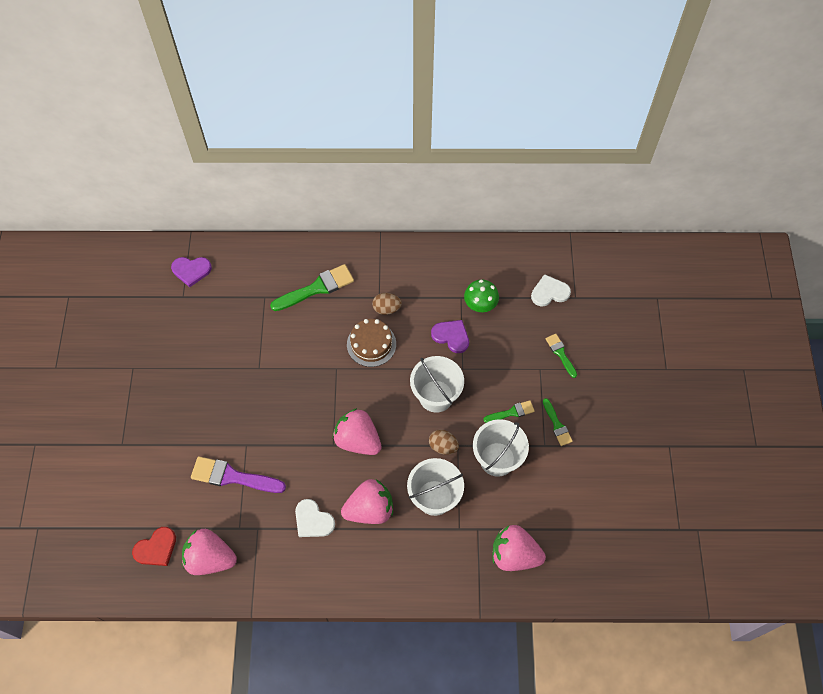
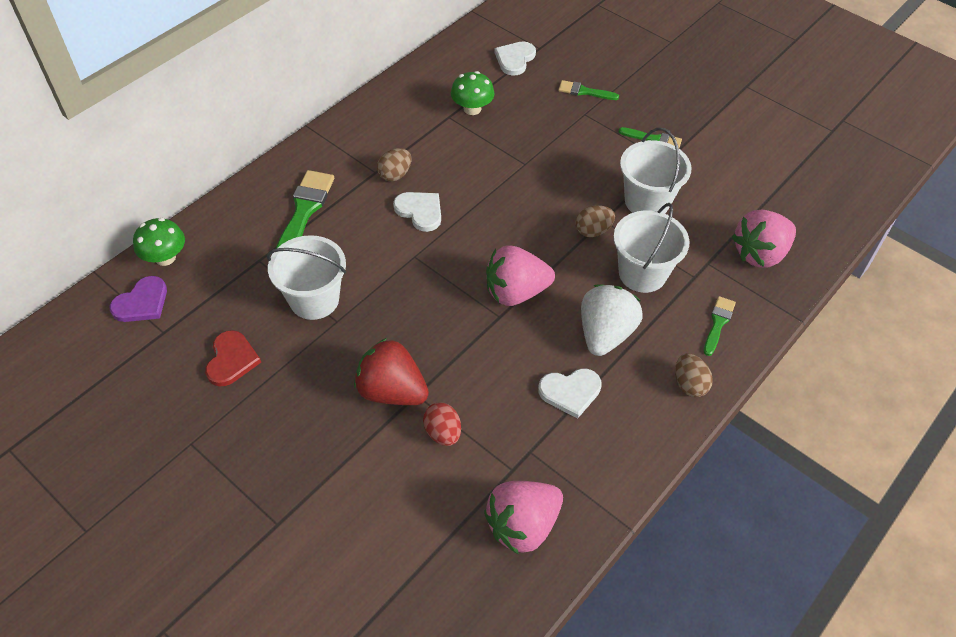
camera: 50 degrees left, 10 degrees down
red heart [132,527,176,566] -> red heart moved to [205,330,261,386]
purple brush [191,456,286,493] -> red egg [423,403,461,446]
pink strawberry [341,479,393,524] -> white strawberry [581,284,643,356]
brown cake [347,319,396,367] -> white heart [393,192,441,232]
white bucket [410,356,464,413] -> white bucket moved to [267,235,346,320]
purple heart [431,320,469,353] -> none
green brush [483,400,535,423] -> green brush moved to [704,296,736,356]
none -> green mushroom [133,218,185,266]
none -> red strawberry [354,338,429,405]
none -> brown egg [675,354,713,397]

